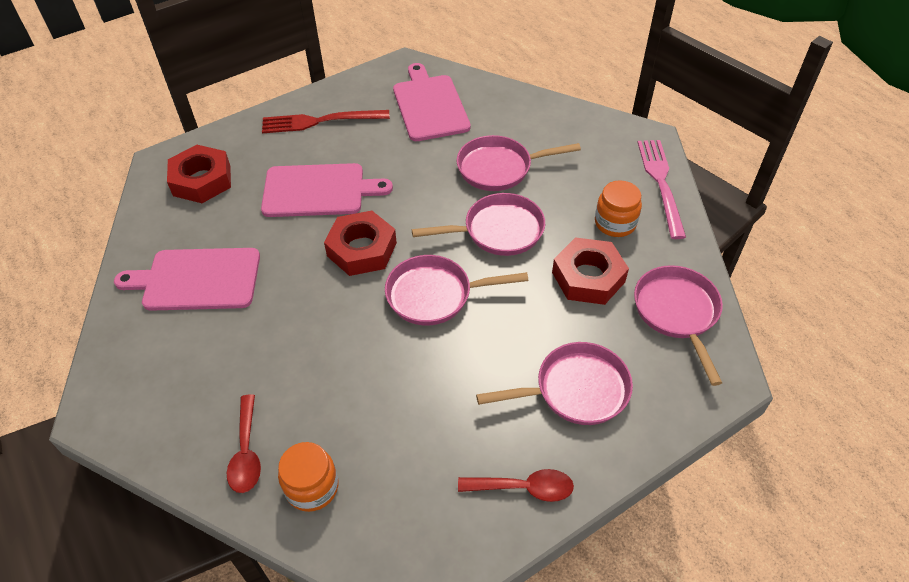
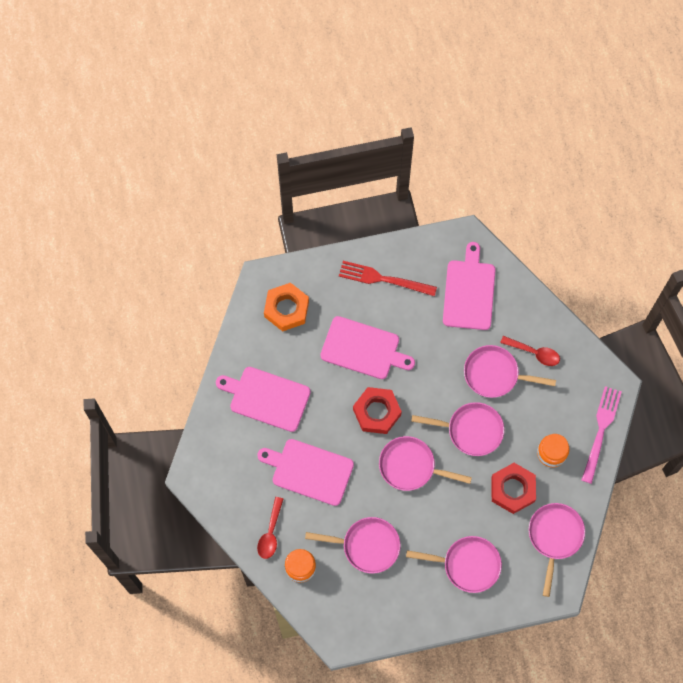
camera: 20 degrees right, 20 degrees up
red nut [167,145,231,203] -> orange nut [264,283,309,331]
red spoon [458,469,574,502] -> red spoon moved to [500,336,560,366]
none -> pink cutting board [257,439,354,506]
none -> pink pan [305,517,401,574]

